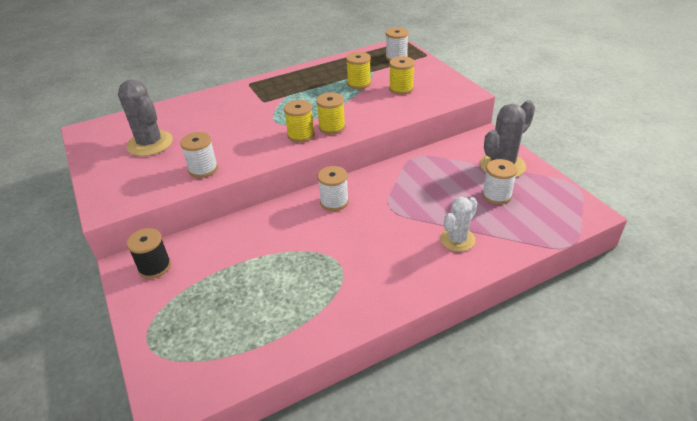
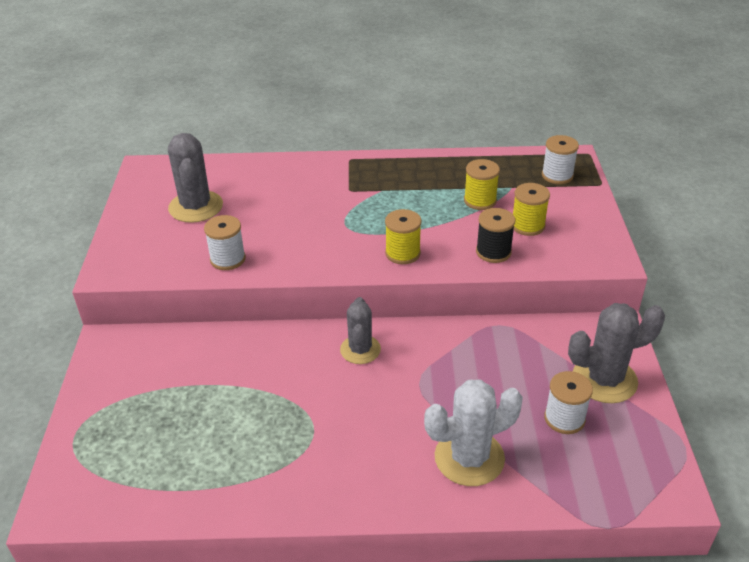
camera: 25 degrees right, 0 degrees up
black spool [127,228,171,279] -> black spool moved to [476,208,515,263]
yellow spool [284,100,315,143] -> none
white spool [317,166,349,211] -> grey cactus [340,297,381,364]
white cactus [440,197,478,252] -> white cactus [424,379,523,486], size x1.50

